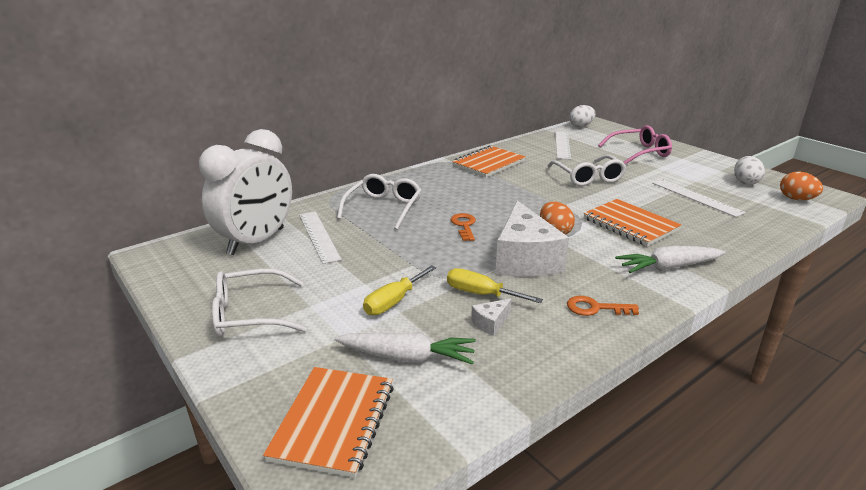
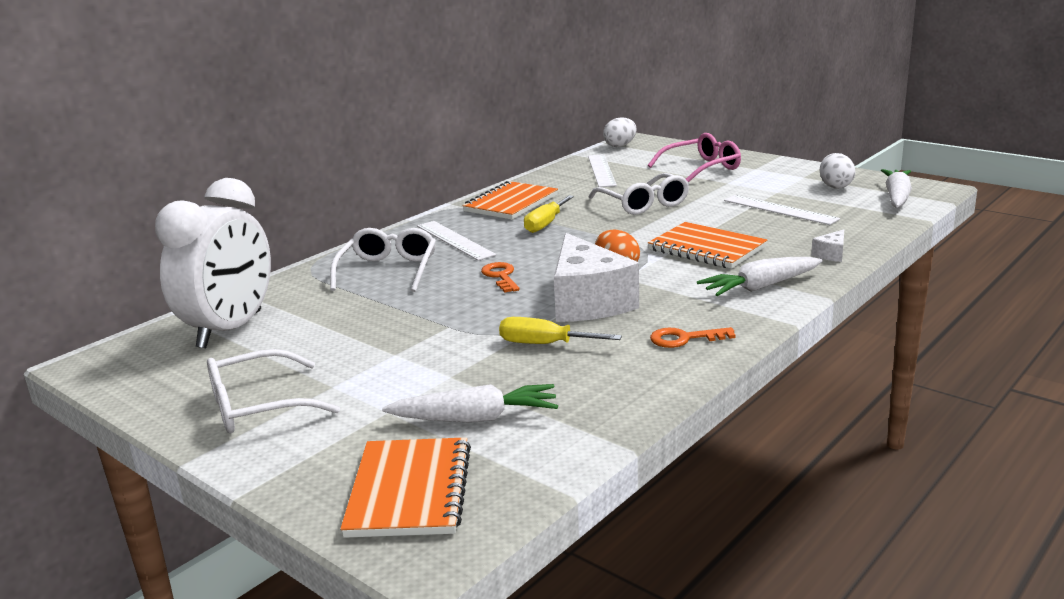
camera: 10 degrees left, 5 degrees down
white ruler [299,212,342,264] -> white ruler moved to [417,221,496,261]
yellow screwdriver [363,265,436,315] -> yellow screwdriver moved to [524,195,574,233]
white cheese [471,298,512,336] -> white cheese moved to [811,229,844,262]
orange egg [780,172,823,200] -> white carrot [881,169,912,208]

